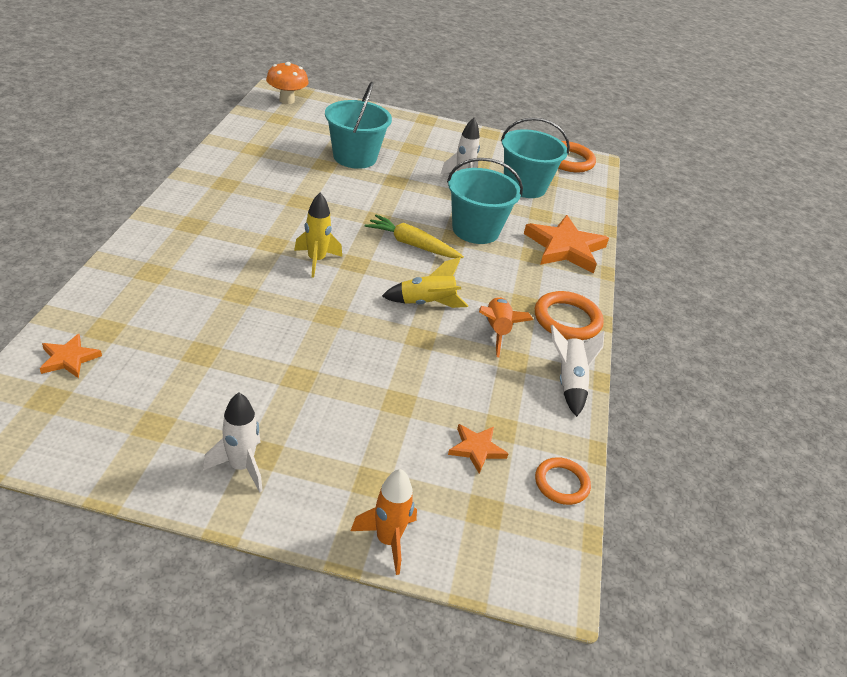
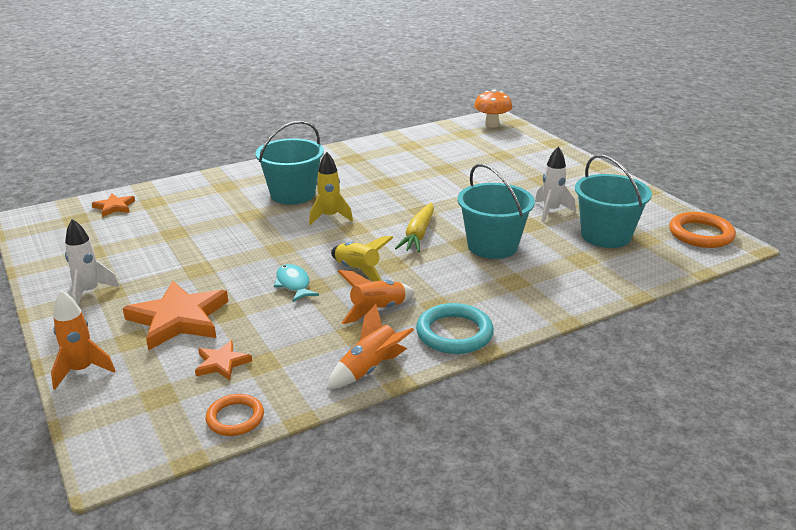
camera: 55 degrees right, 10 degrees down
turquoise bucket [325,81,392,169] -> turquoise bucket moved to [256,121,324,204]
yellow carrot [365,215,464,258] -> yellow carrot turned 150 degrees counterclockwise [395,203,434,252]
orange star [524,215,609,273] -> orange star moved to [123,281,228,351]
orange ring [535,291,604,340] -> turquoise ring [416,303,494,354]
white rocket [551,325,605,417] -> orange rocket [327,304,414,389]
none -> turquoise fish [274,264,319,302]

